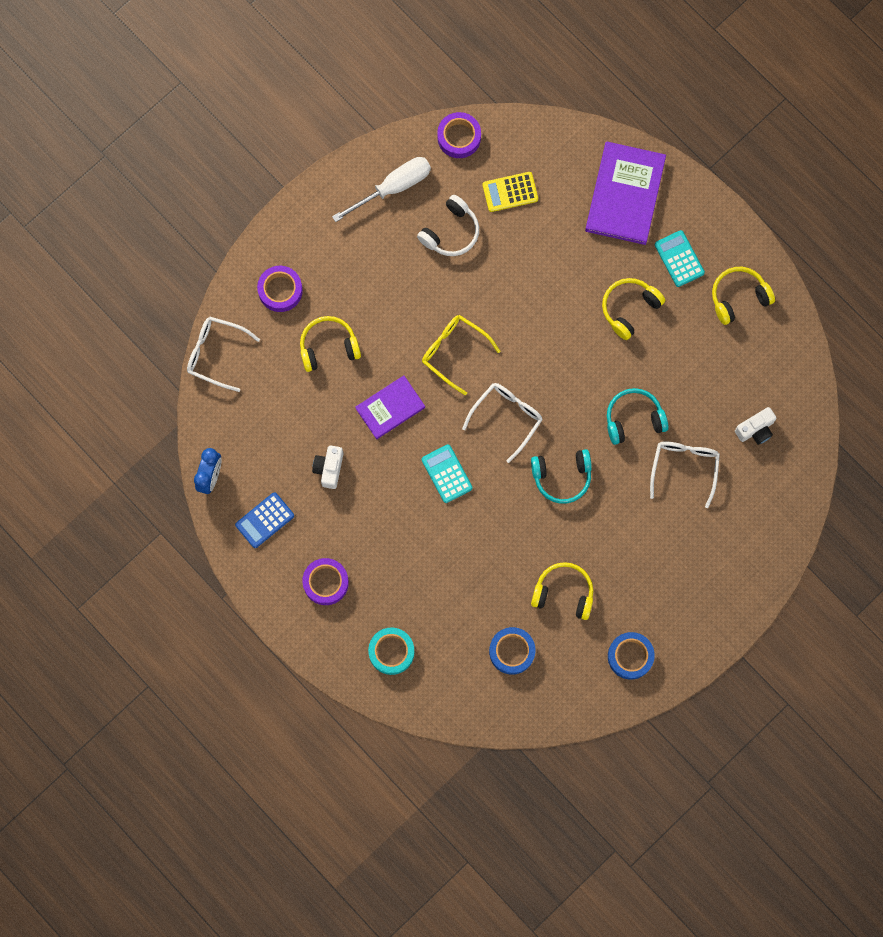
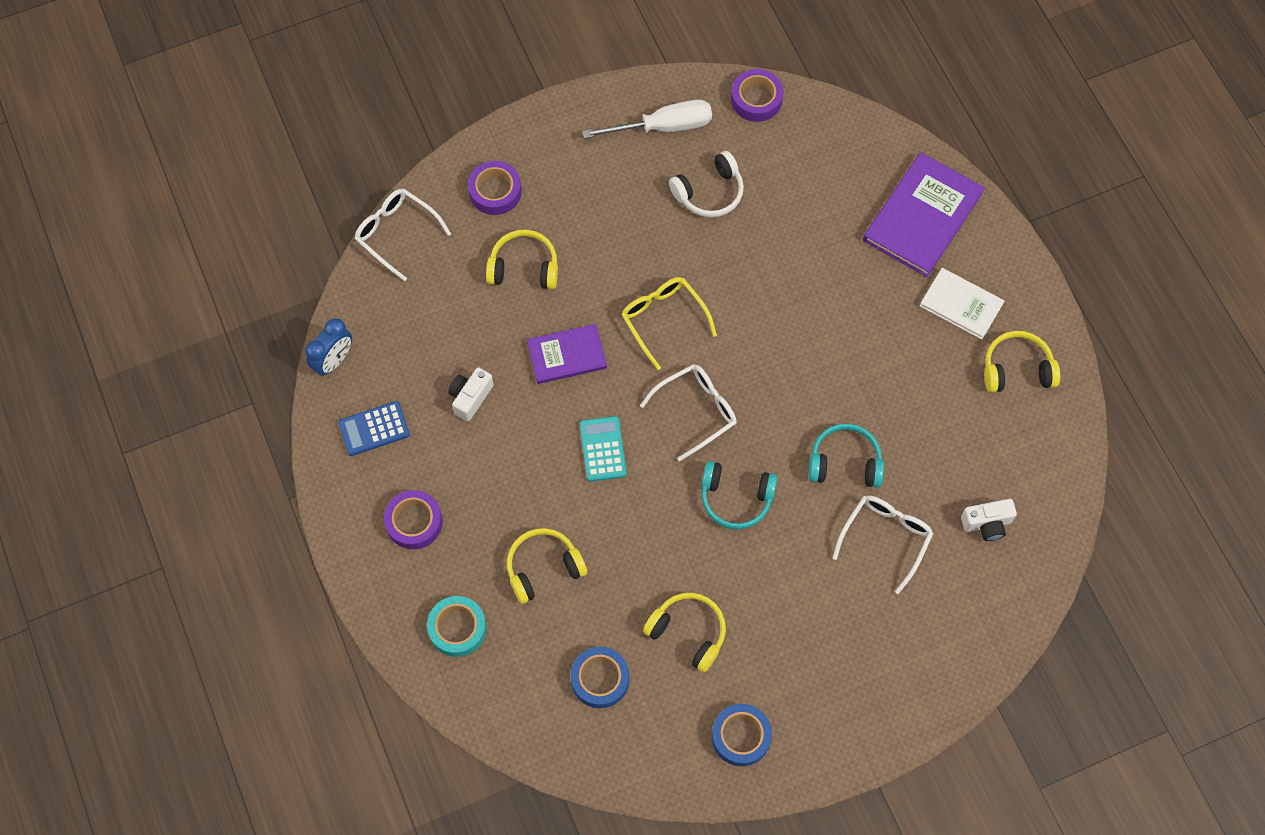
camera: 20 degrees right, 10 degrees down
yellow calculator [483,172,538,212] -> none
yellow headphones [602,278,665,340] -> yellow headphones moved to [507,528,587,604]
turquoise calculator [655,230,705,287] -> white book [920,268,1004,339]

